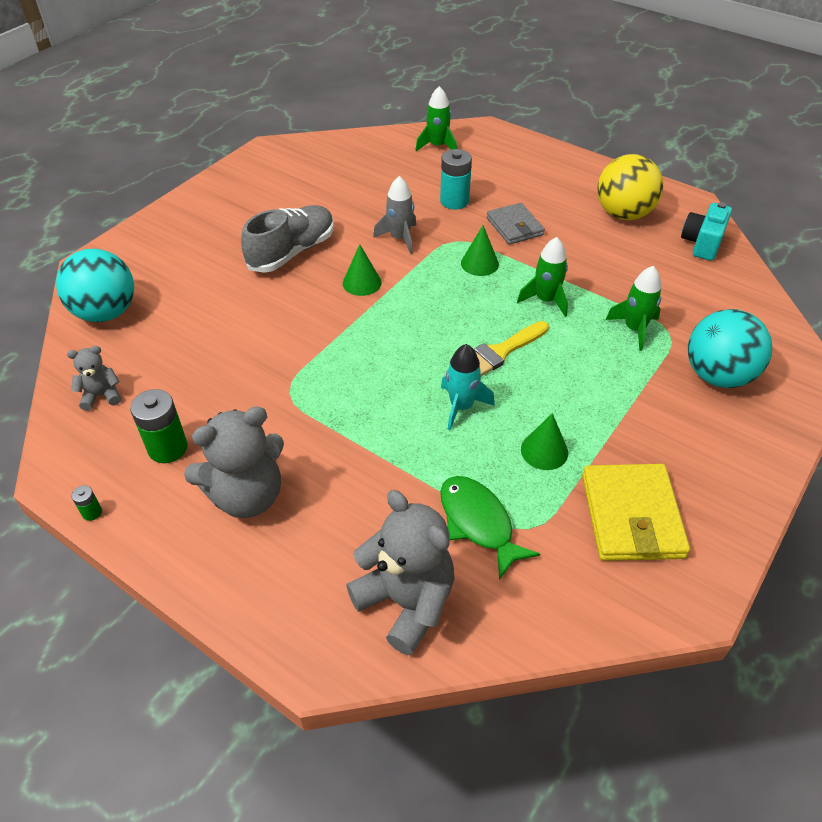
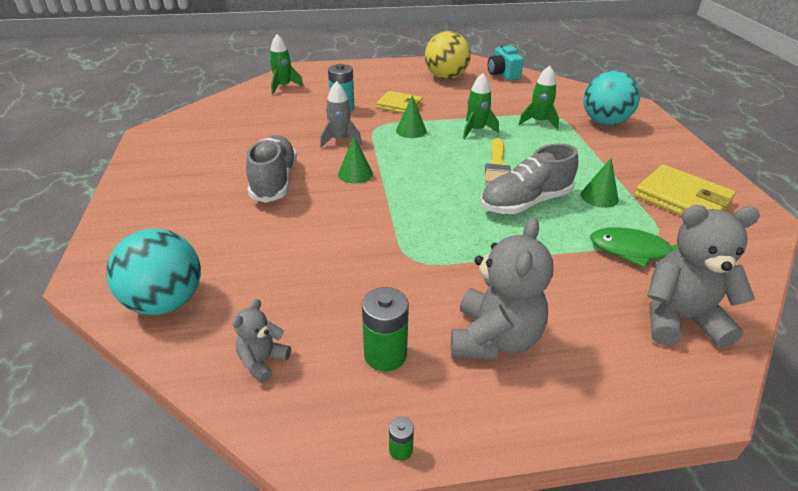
camera: 45 degrees left, 10 degrees down
turquoise rocket [441,344,495,431] -> grey shoe [480,144,578,214]
grey wallet [487,203,545,245] -> yellow wallet [376,91,423,113]

